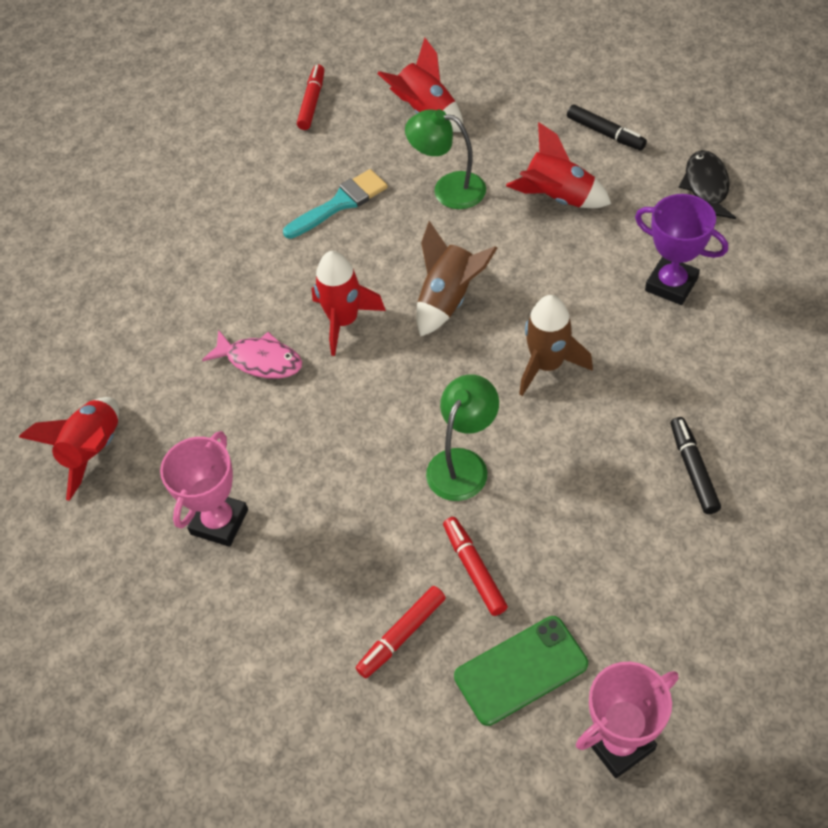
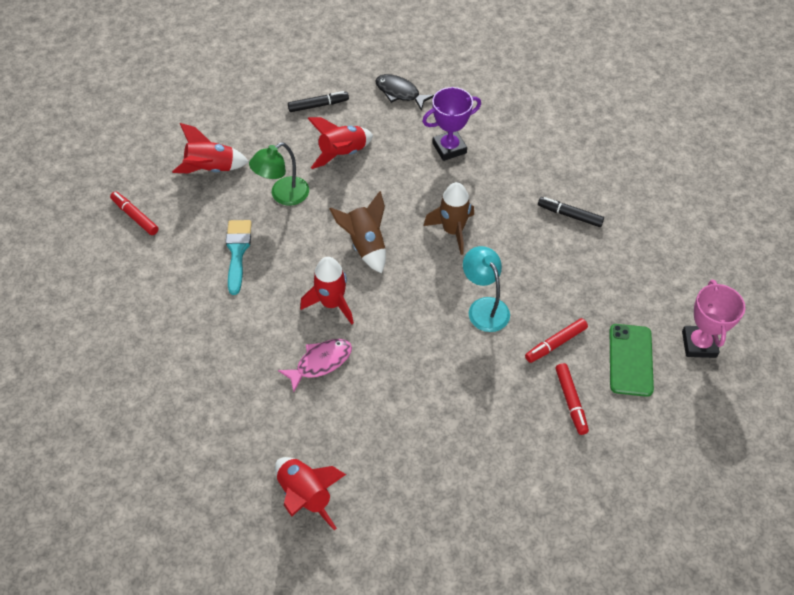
camera: 60 degrees left, 0 degrees up
pink trophy [160,431,248,547] -> none
green lamp [426,374,499,501] -> turquoise lamp [463,246,510,332]
red marker [443,517,508,616] -> red marker turned 45 degrees counterclockwise [525,318,588,363]

